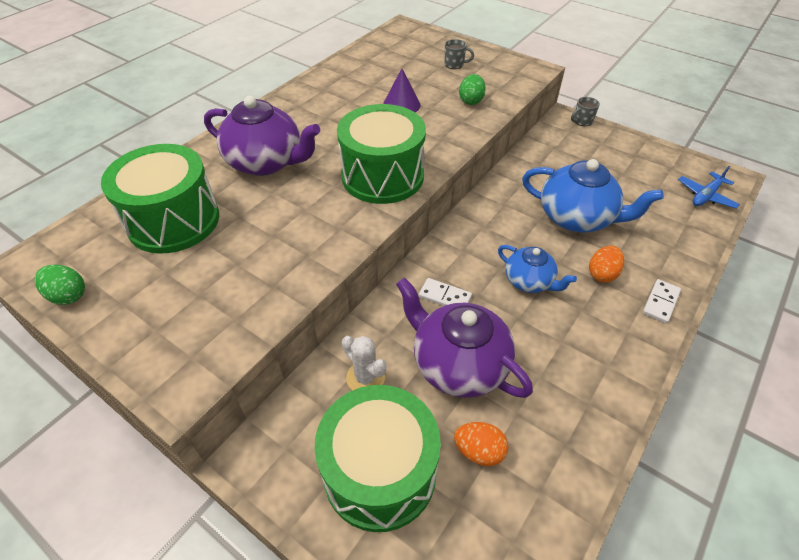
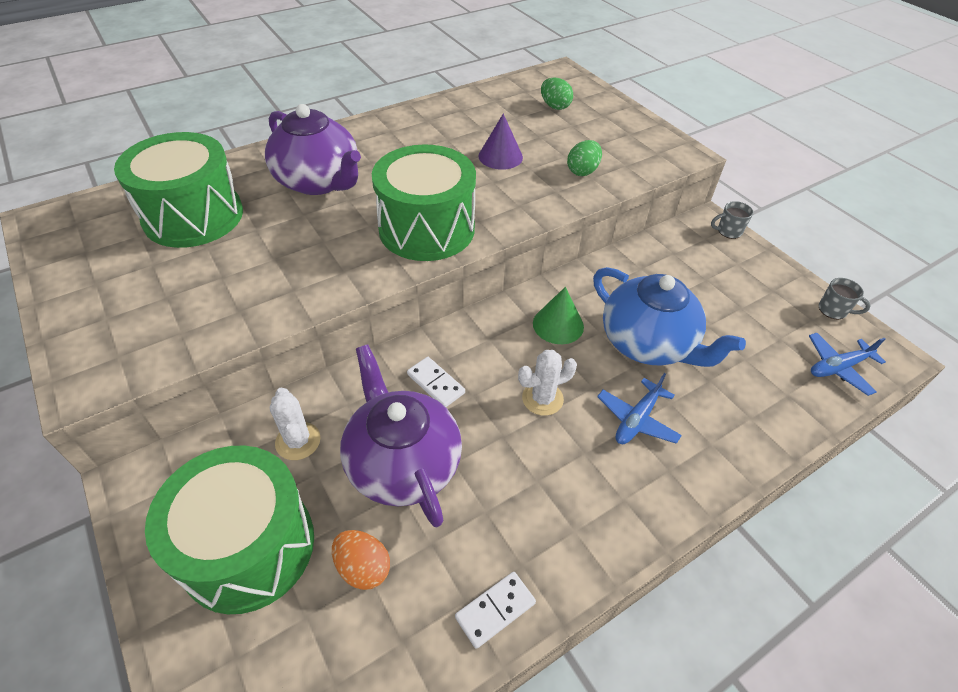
camera: 20 degrees right, 0 degrees up
green egg [34,264,85,305] -> green egg moved to [541,77,573,110]
grey mug [445,39,474,69] -> grey mug moved to [819,278,871,319]
blue teapot [498,245,577,293] -> white cactus [518,350,577,416]
orange egg [589,246,624,282] -> blue plane [597,373,682,444]
white domino [643,279,681,324] -> white domino moved to [455,572,536,649]
none -> green cone [533,287,584,344]

